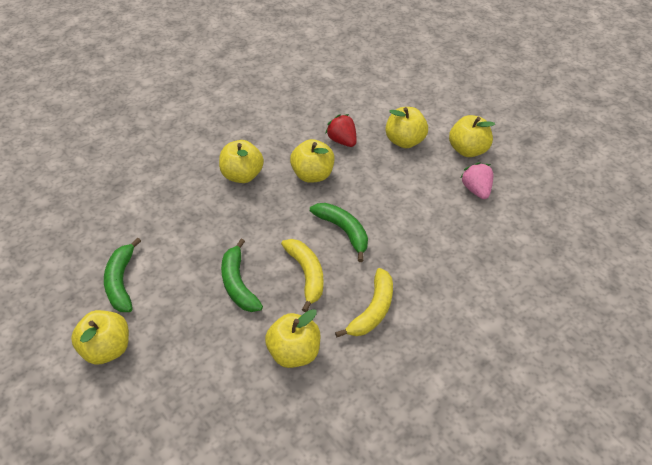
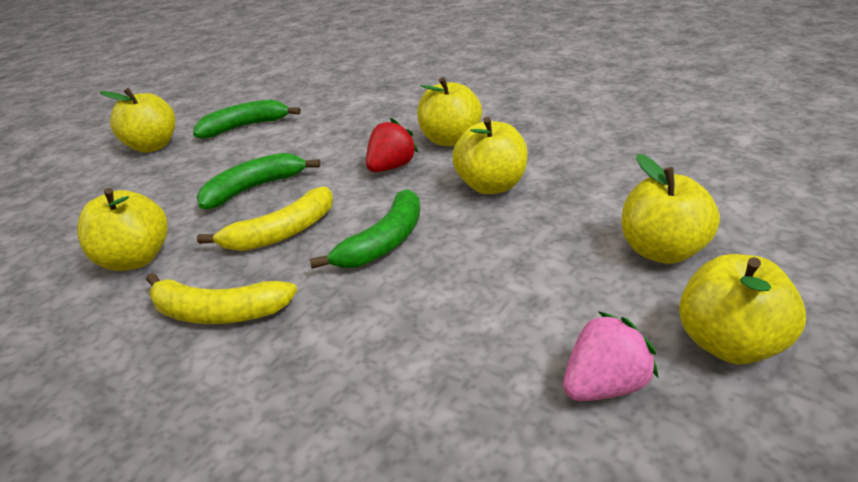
camera: 75 degrees right, 15 degrees down
red strawberry [325,114,357,147] -> red strawberry moved to [366,118,419,172]

